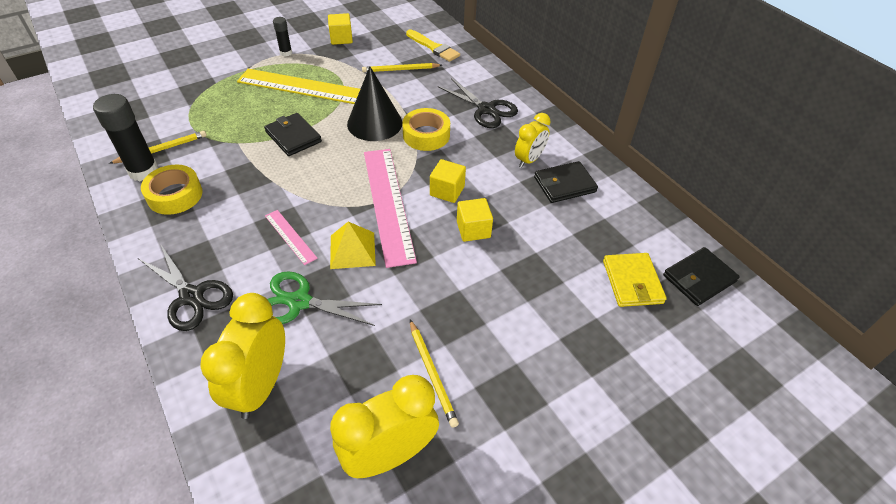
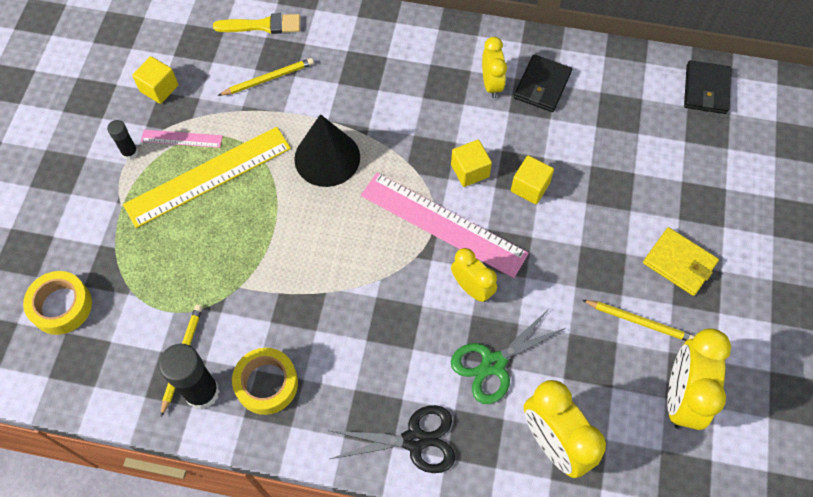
camera: 45 degrees left, 15 degrees up
black wallet [264,113,322,156] -> none
pink ruler [265,210,317,265] -> pink ruler moved to [141,130,223,148]
yellow pyramid [330,222,376,269] -> yellow clock [451,248,497,302]
yellow pencil [362,63,442,72] -> yellow pencil turned 150 degrees counterclockwise [218,58,314,96]
yellow tape [402,108,450,151] -> yellow tape moved to [23,271,92,335]
black scissors [438,78,518,128] -> none
yellow wallet [603,253,667,307] -> yellow wallet moved to [643,227,719,296]

